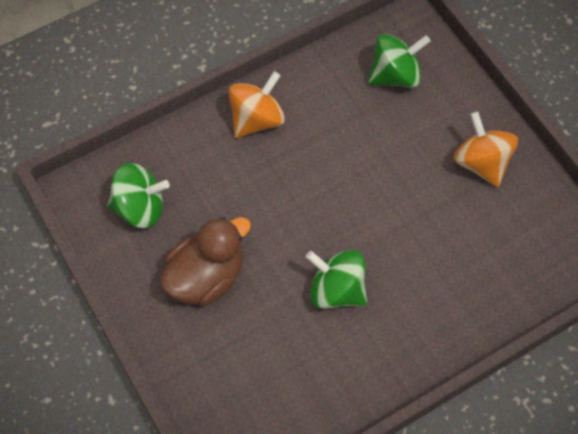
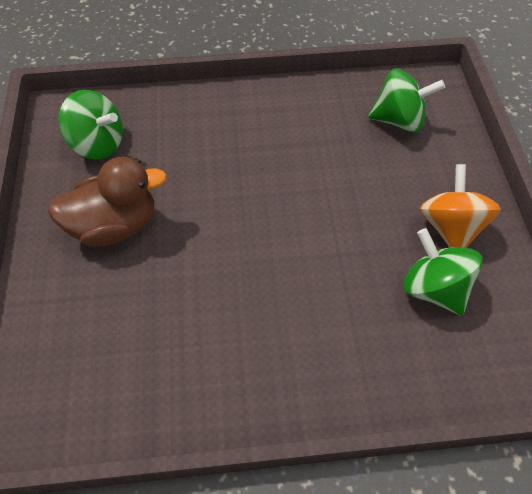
camera: 25 degrees right, 5 degrees down
orange spinning top [229,71,285,138] -> none
green spinning top [306,250,367,309] -> green spinning top moved to [403,228,483,316]

